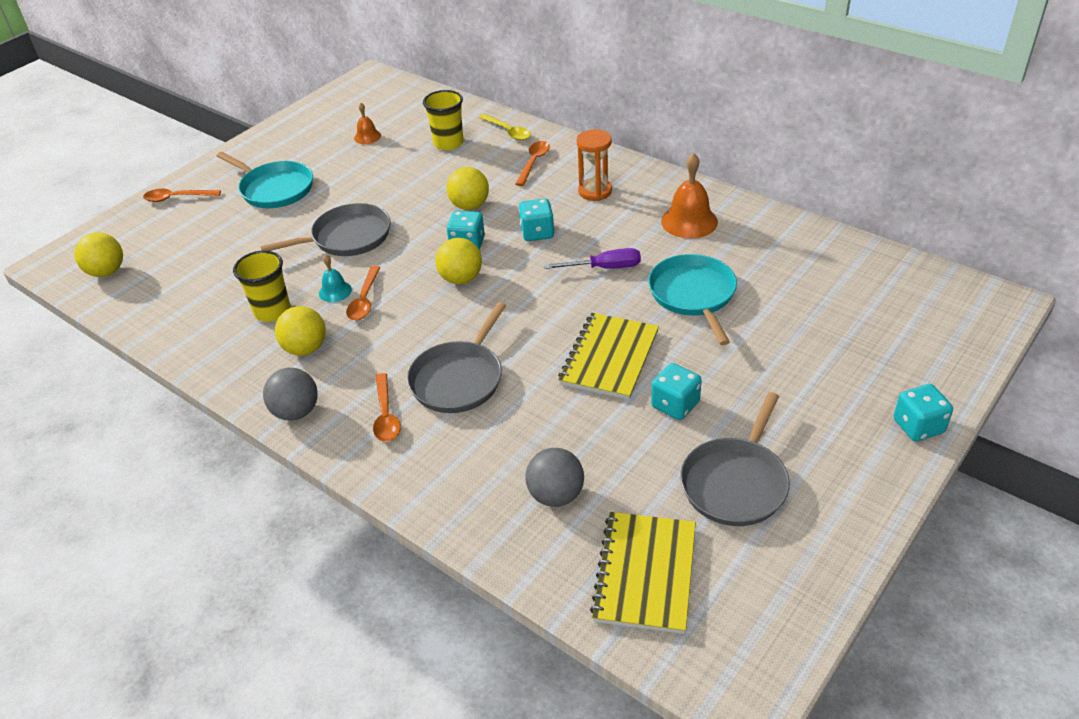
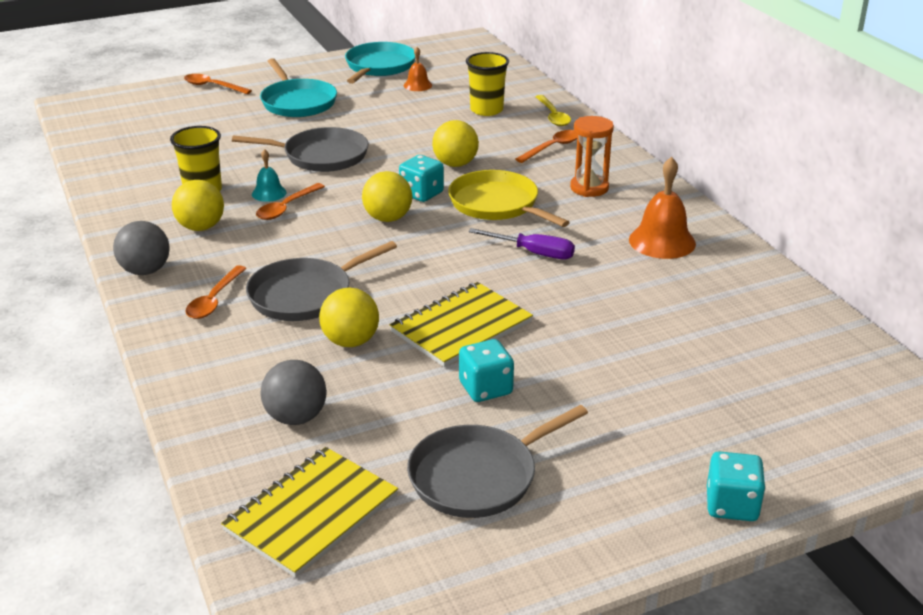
camera: 25 degrees right, 10 degrees down
yellow ball [74,232,123,277] -> yellow ball moved to [319,288,379,347]
turquoise dice [519,198,554,241] -> yellow pan [448,170,570,227]
turquoise pan [648,254,737,345] -> turquoise pan moved to [345,42,415,84]

